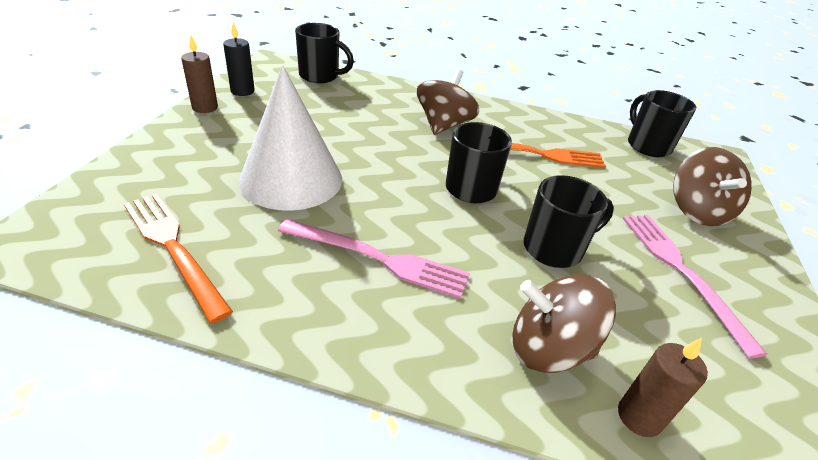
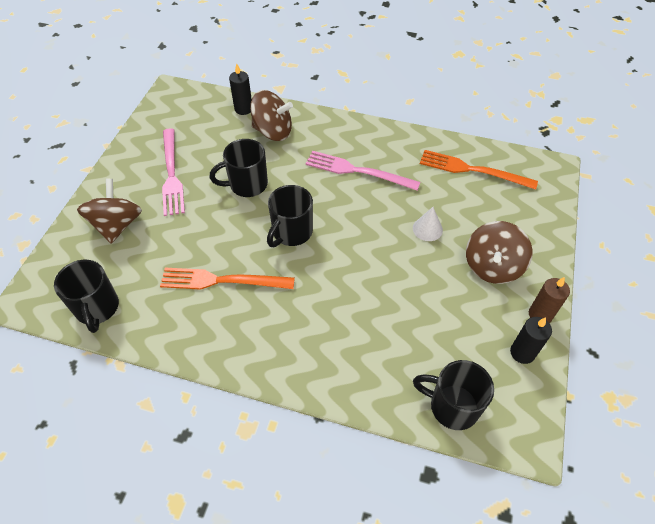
camera: 175 degrees left, 15 degrees up
orange fork [124,194,233,323] -> orange fork turned 150 degrees clockwise [420,150,538,190]
white cone [239,65,342,211] -> white cone [413,207,443,241], size x0.40
brown spinning top [417,69,479,135] -> brown spinning top moved to [466,221,533,284]
brown candle [618,338,708,437] -> black candle [229,64,252,115]

